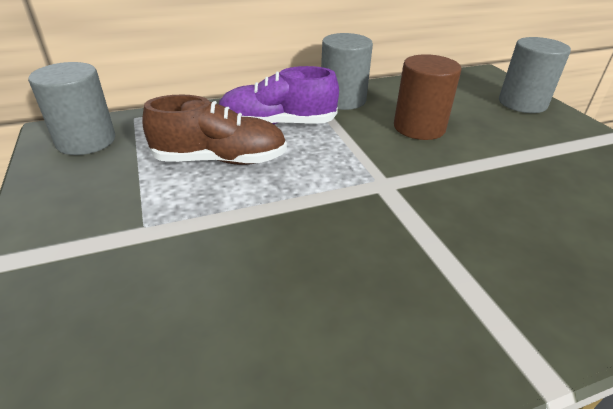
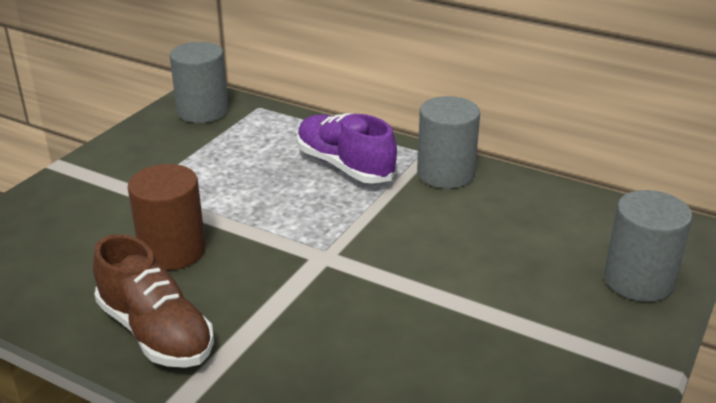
camera: 50 degrees right, 5 degrees down
brown shoe [143,95,287,165] -> brown shoe moved to [93,234,214,368]
brown cylinder [394,54,461,140] -> brown cylinder moved to [128,164,206,270]

